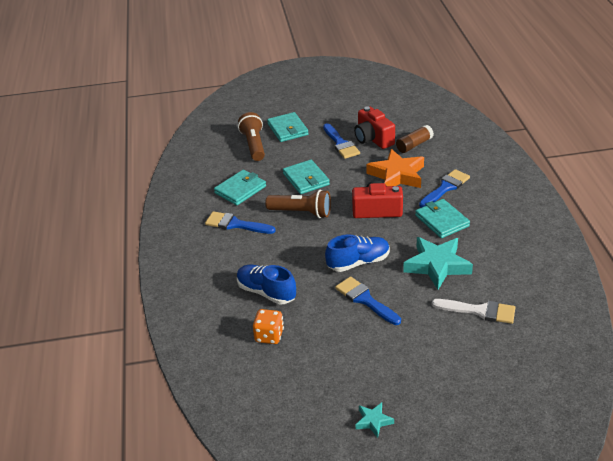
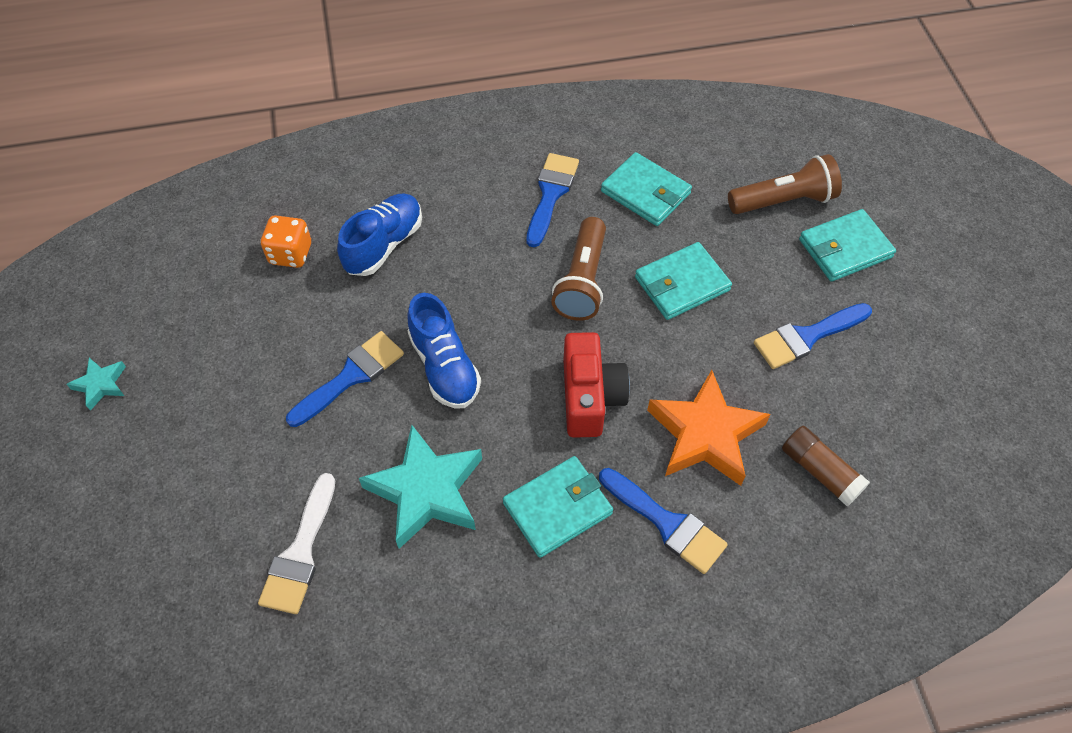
camera: 85 degrees right, 20 degrees up
red camera [354,107,395,149] -> none

